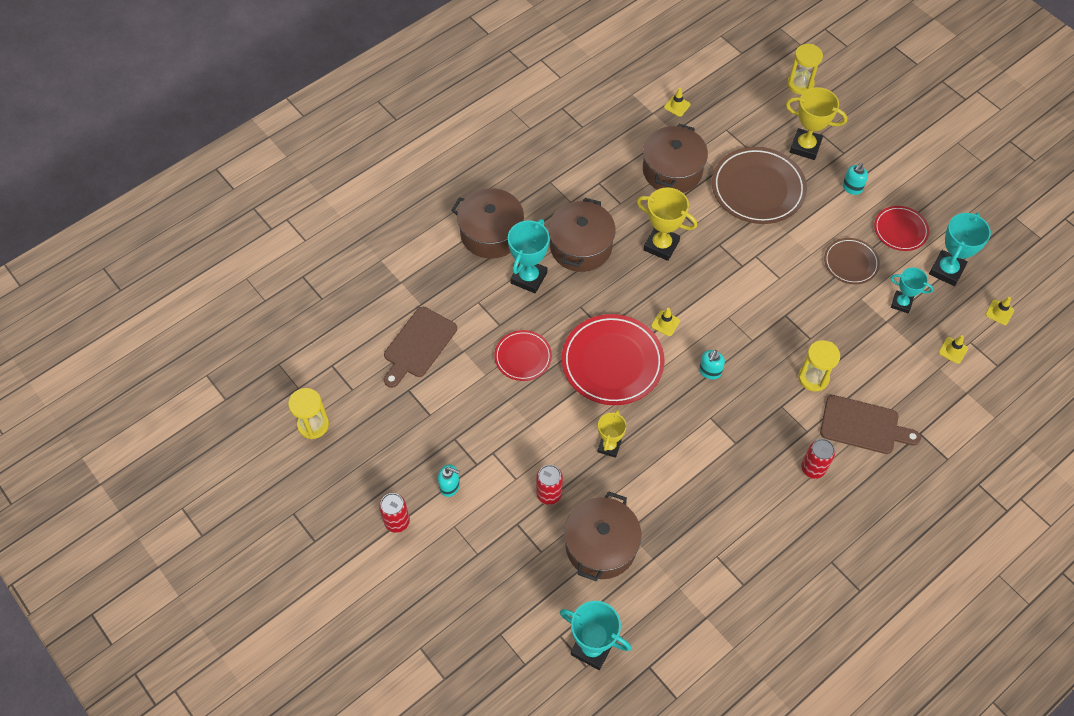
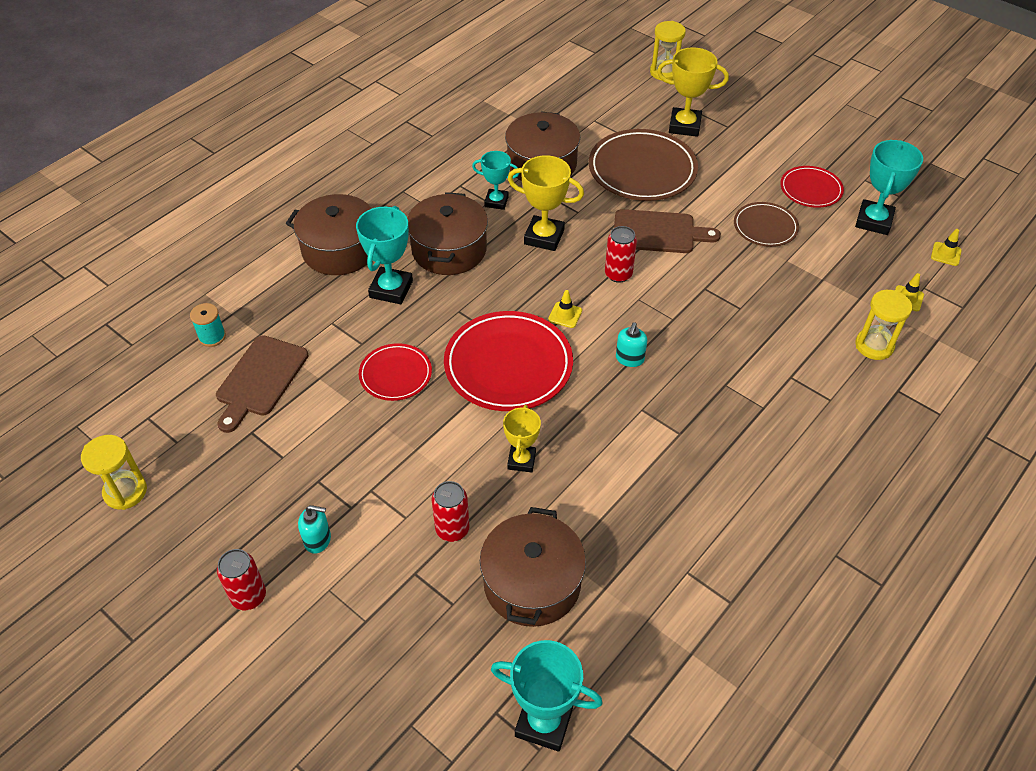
camera: 10 degrees left, 10 degrees down
yellow traffic cone [664,88,691,117] -> none
yellow hourglass [798,340,840,391] -> yellow hourglass moved to [855,290,912,360]
red can [801,439,835,479] -> red can moved to [605,226,637,283]
brown cutting board [820,395,921,454] -> brown cutting board moved to [614,209,721,253]
turquoise soap dispenser [842,163,868,195] -> none
turquoise trophy [891,267,934,313] -> turquoise trophy moved to [472,151,520,210]
none -> turquoise spool [190,303,226,347]

